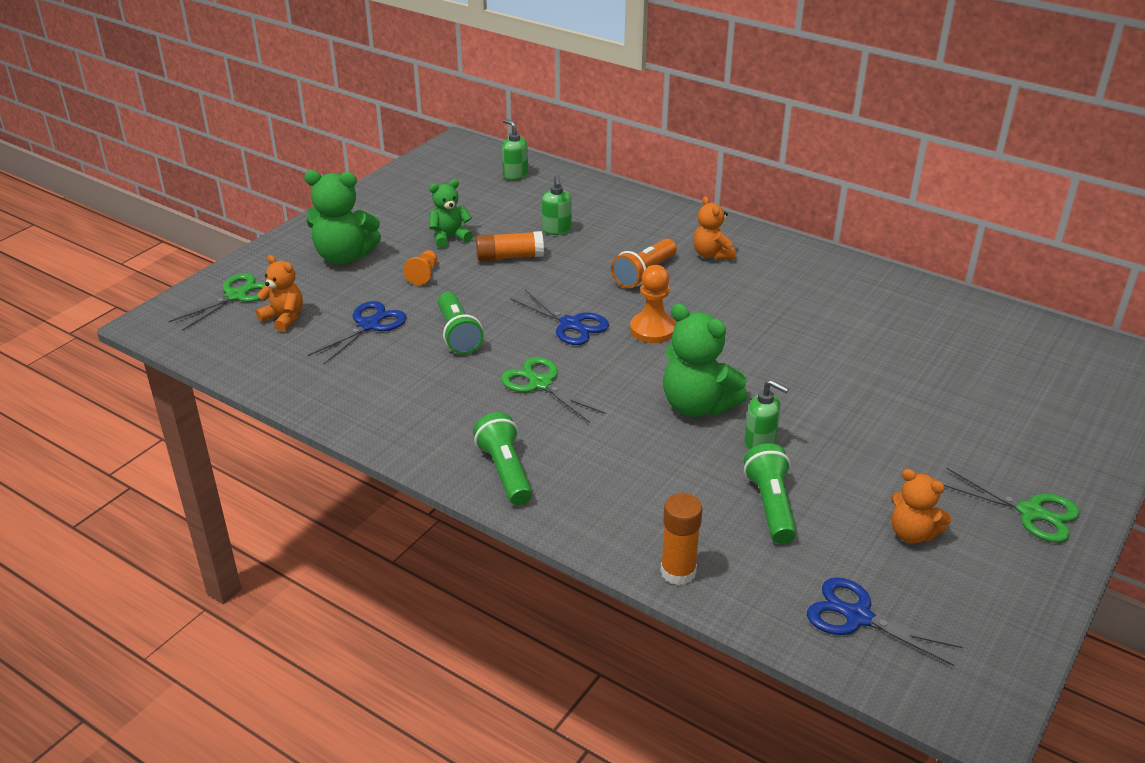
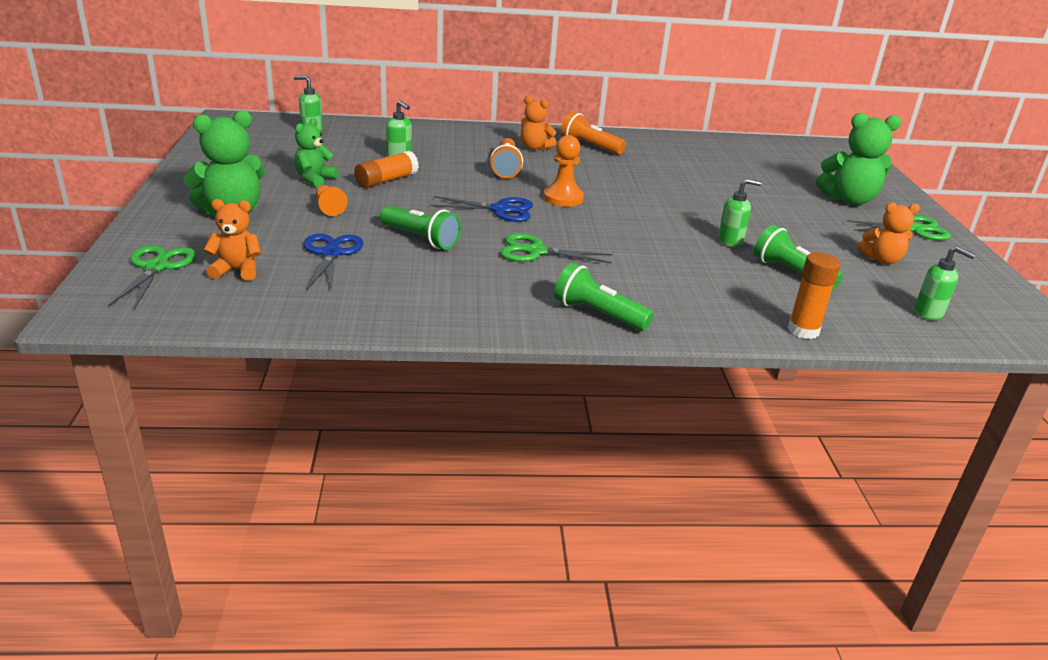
camera: 40 degrees left, 5 degrees down
green teddy bear [663,303,748,417] -> green teddy bear moved to [816,113,901,205]
blue scissors [807,577,963,666] -> green soap dispenser [914,246,976,320]
none -> orange flashlight [561,112,626,155]

